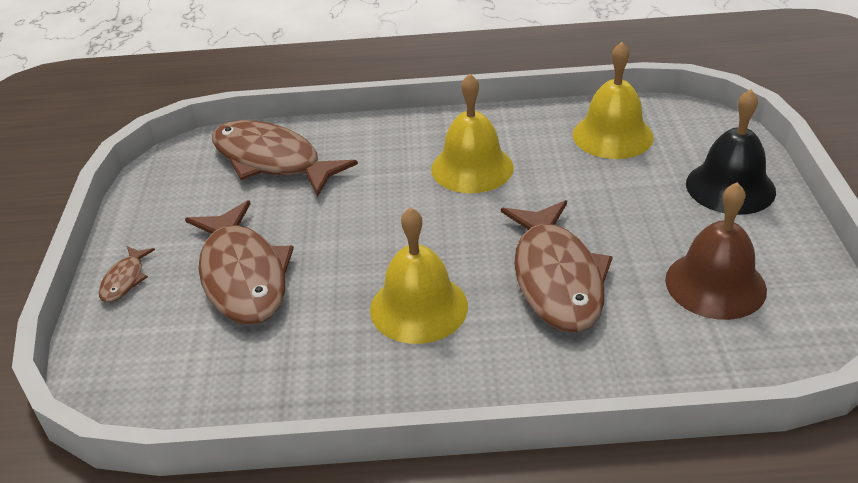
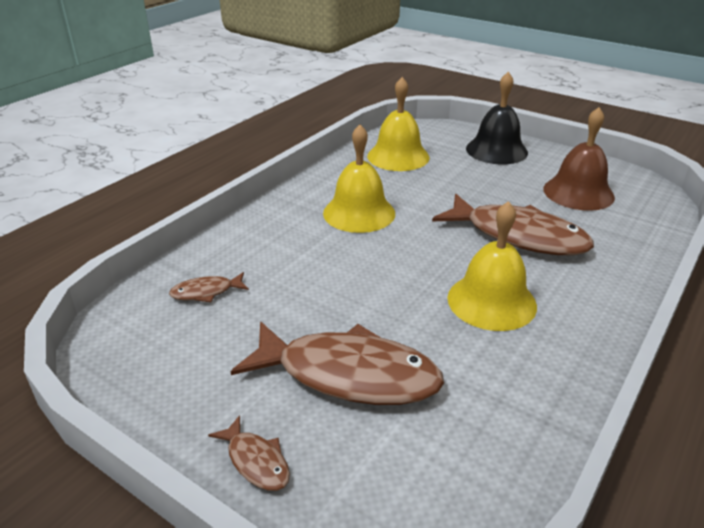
camera: 55 degrees left, 5 degrees down
brown fish [212,120,358,197] -> brown fish [169,272,249,302], size x0.44

